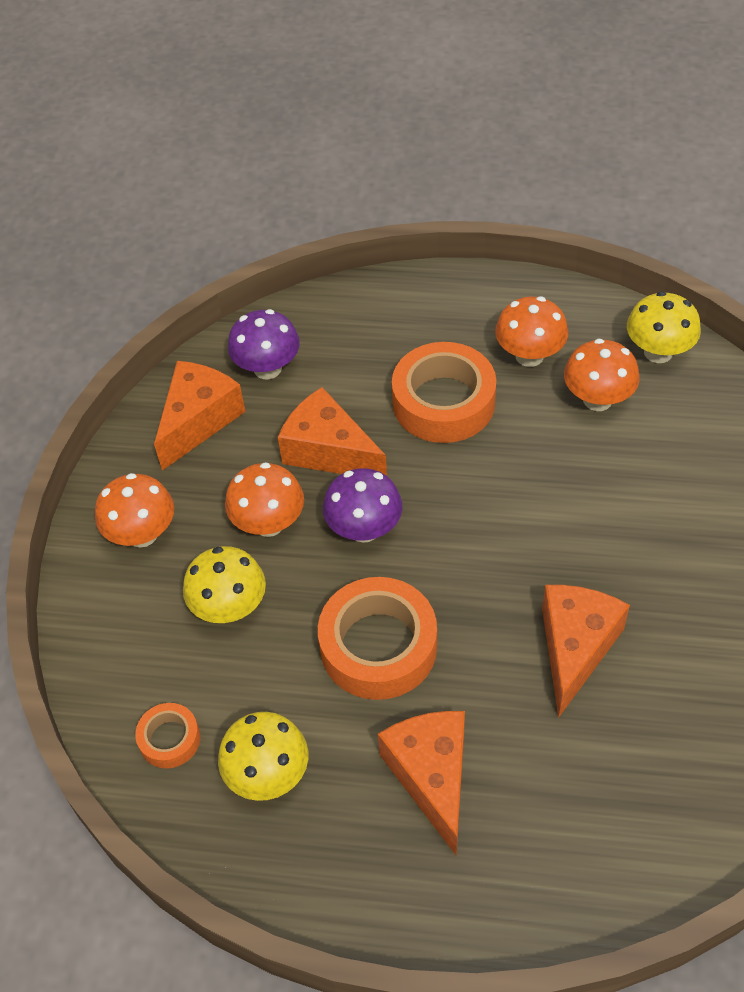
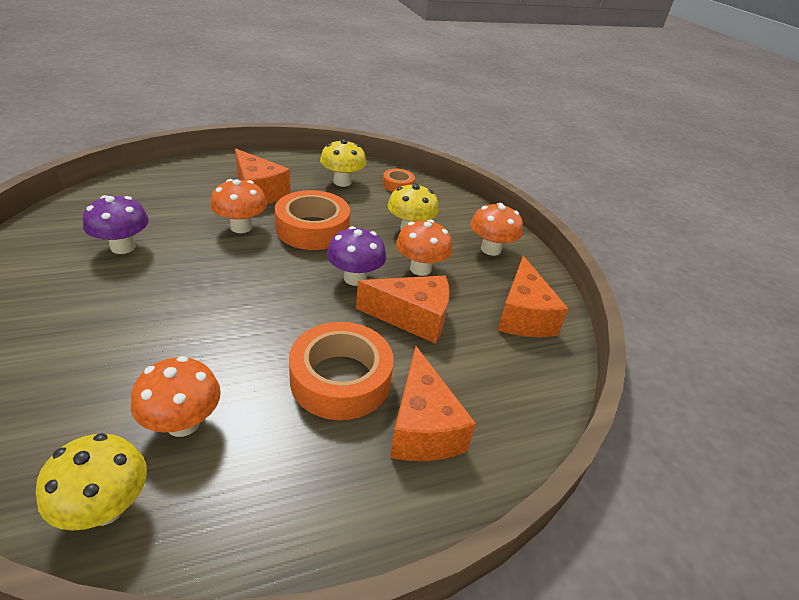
camera: 145 degrees right, 15 degrees down
purple mushroom [228,309,300,380] -> purple mushroom moved to [83,195,149,254]
orange mushroom [495,296,568,367] -> orange mushroom moved to [210,179,267,233]
orange cheese [542,585,630,718] -> orange cheese moved to [390,346,476,461]

